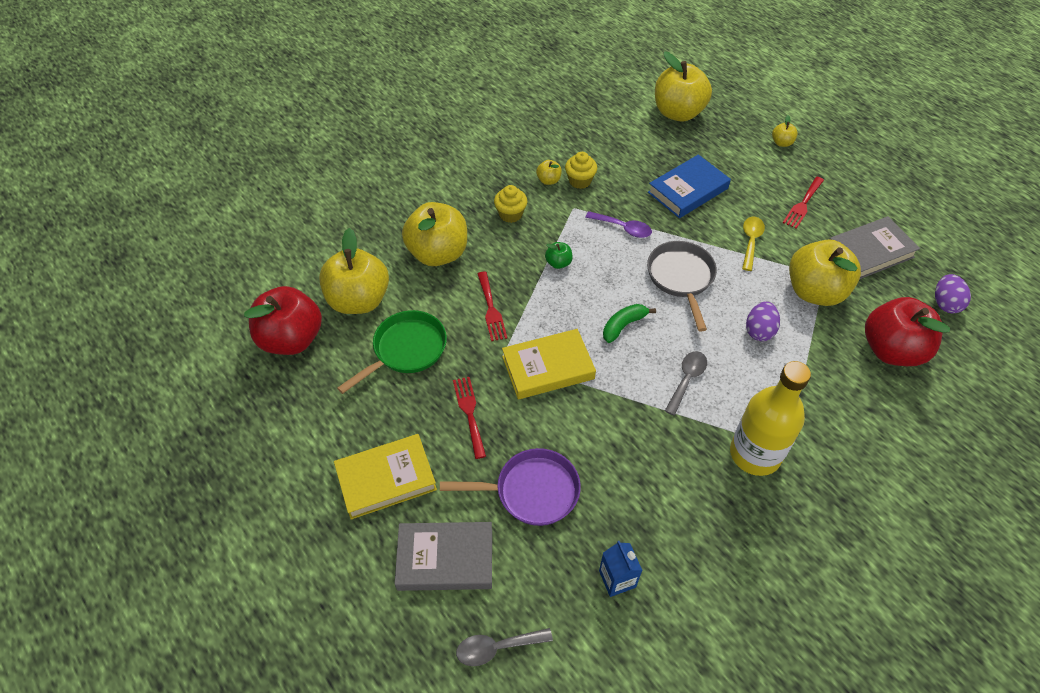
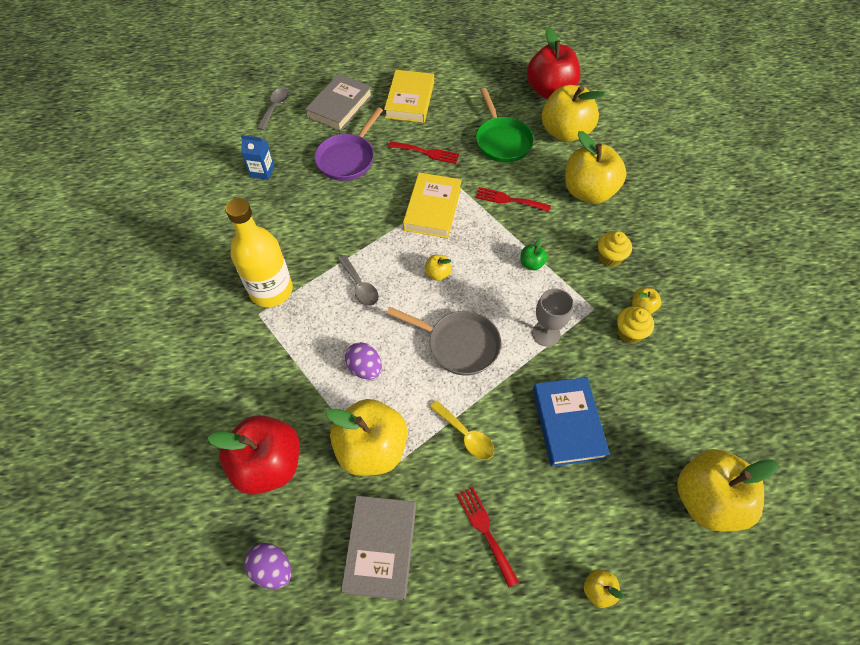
camera: 120 degrees right, 5 degrees up
purple spoon [585,211,652,238] -> grey goblet [532,288,574,346]
green banana [603,304,656,343] -> yellow apple [425,255,452,281]

